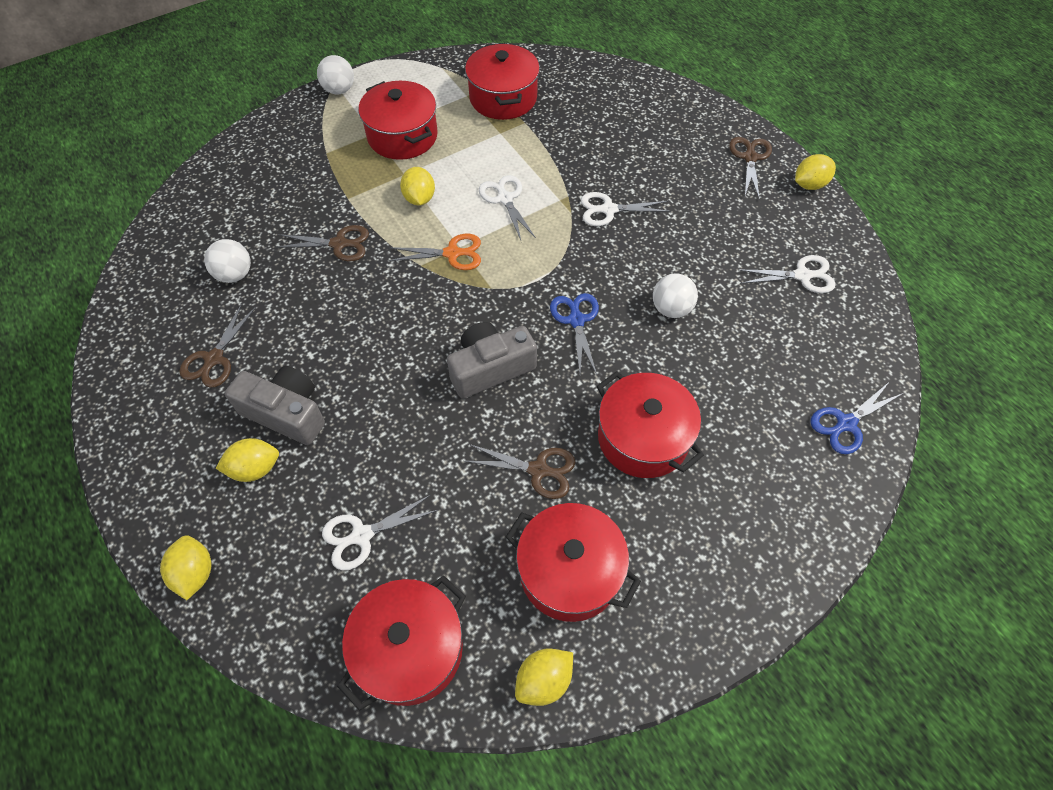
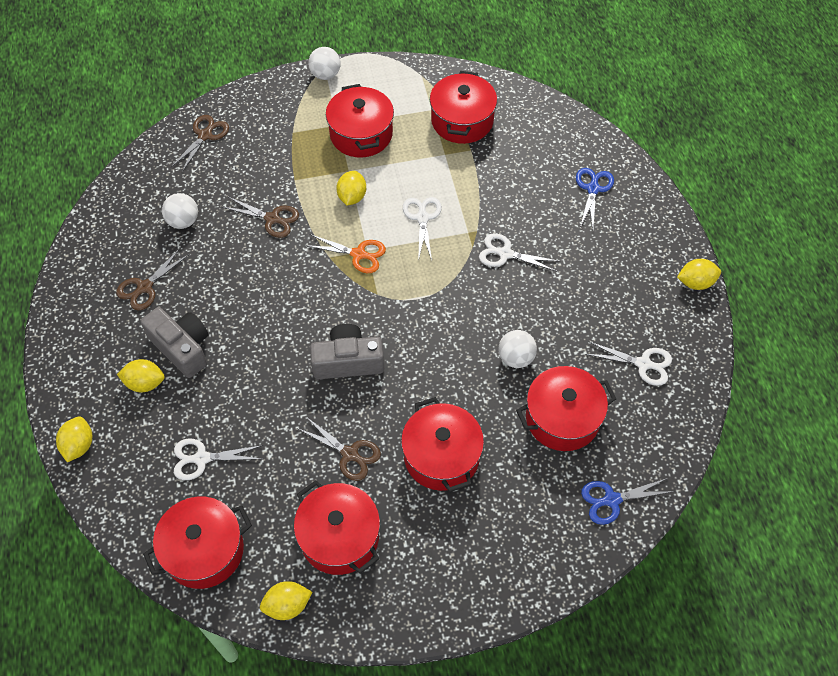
camera: 20 degrees right, 0 degrees up
blue scissors [550,293,599,375] -> blue scissors moved to [576,168,614,228]
brown scissors [729,137,772,200] -> brown scissors moved to [171,115,229,172]
none -> red pot [516,366,616,451]

